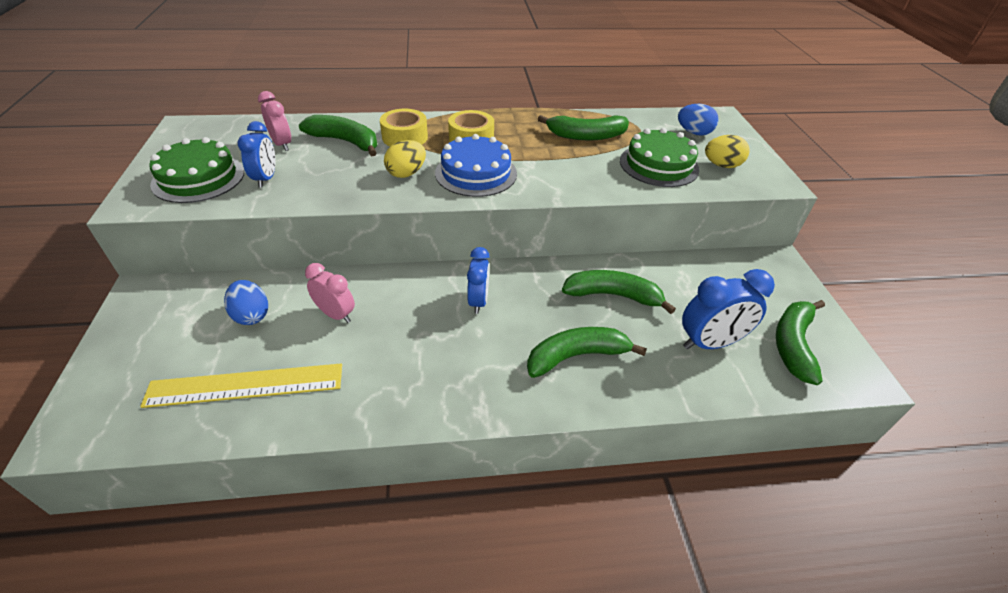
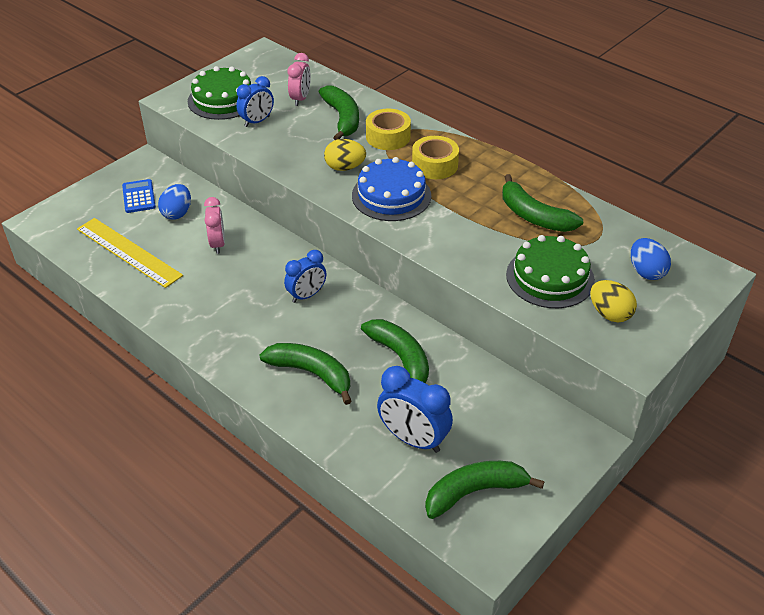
camera: 50 degrees right, 0 degrees up
none -> blue calculator [122,179,156,213]

